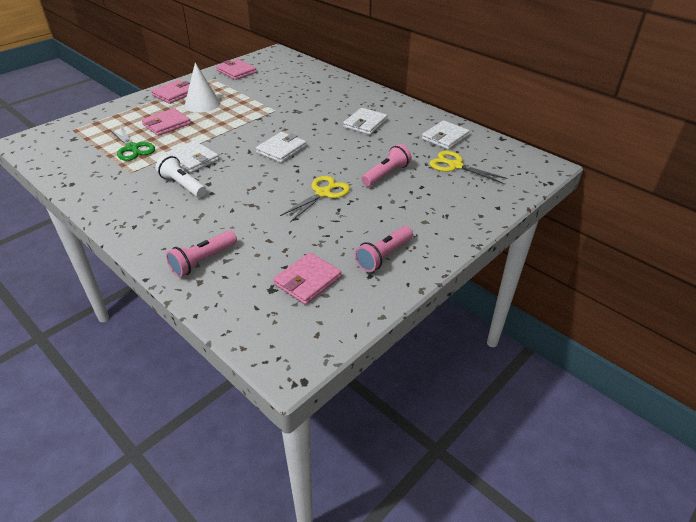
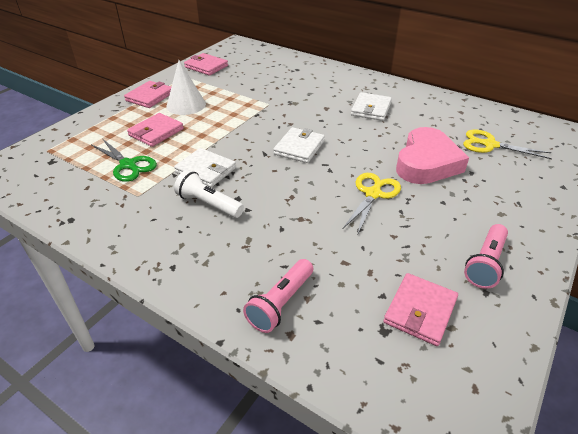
camera: 10 degrees left, 0 degrees up
pink flashlight [361,144,412,186] -> pink heart [396,127,469,184]
white wallet [422,120,470,150] -> none

